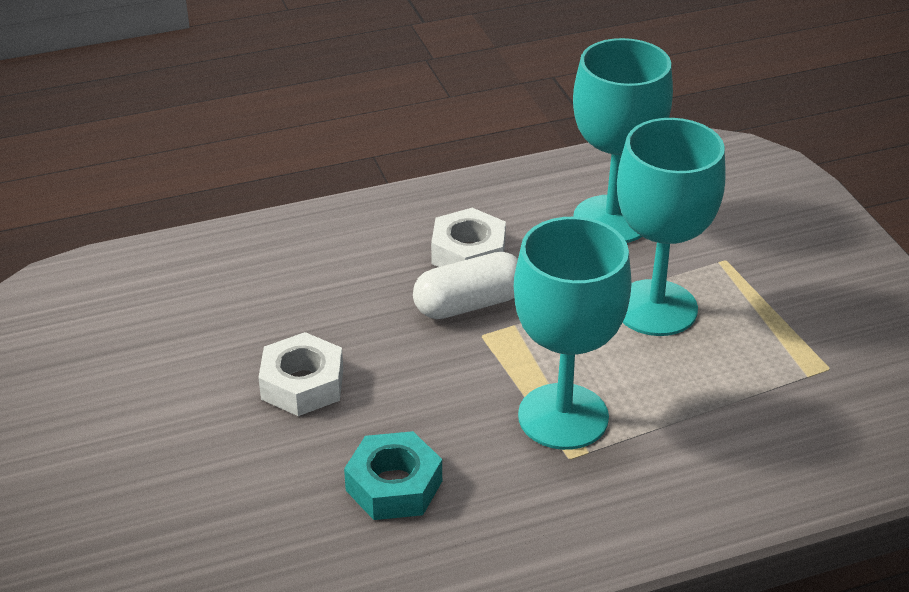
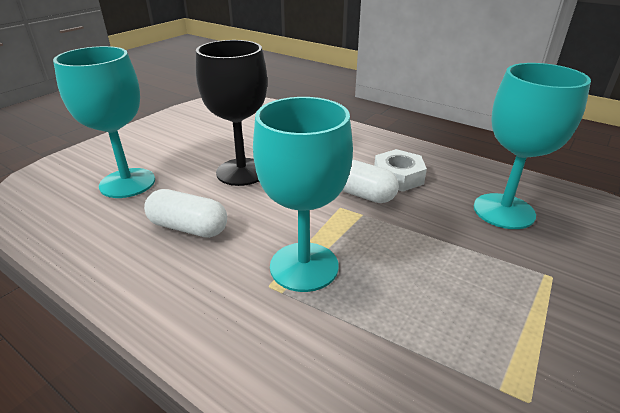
camera: 55 degrees right, 5 degrees down
white nut [258,332,343,416] -> black goblet [196,40,267,186]
turquoise nut [344,431,442,520] -> white capsule [144,189,227,238]
turquoise goblet [617,118,726,336] -> turquoise goblet moved to [53,46,155,198]

